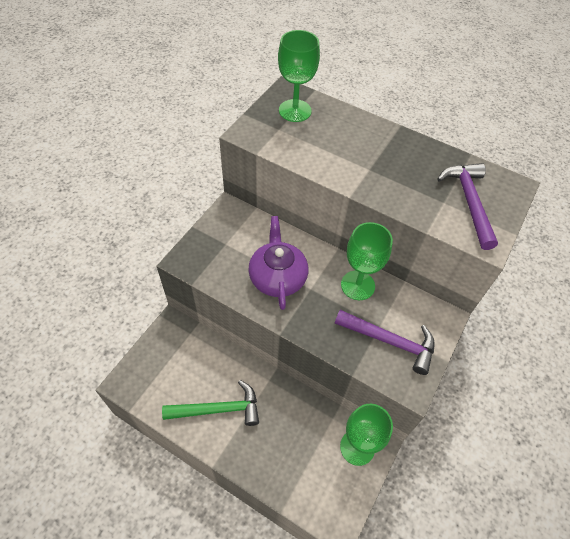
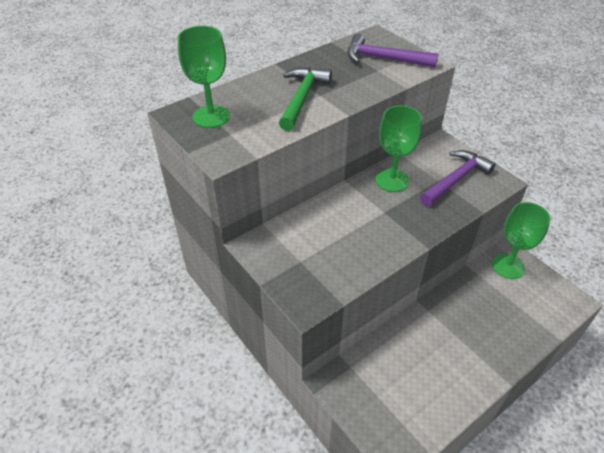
camera: 65 degrees left, 10 degrees down
green hammer [162,380,259,426] -> green hammer moved to [279,67,332,131]
purple teapot [248,216,308,310] -> none

